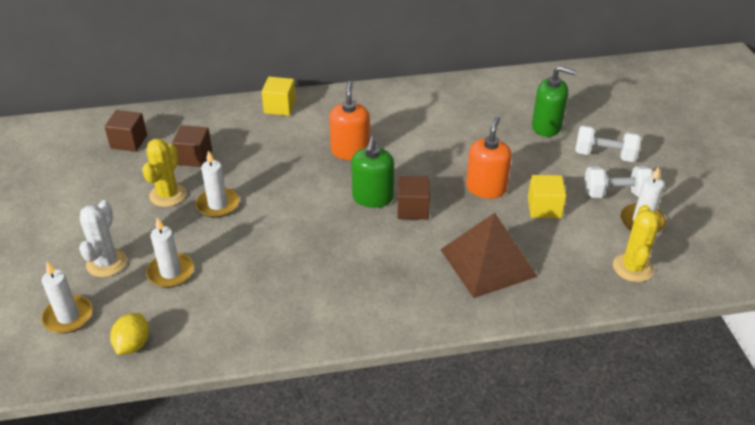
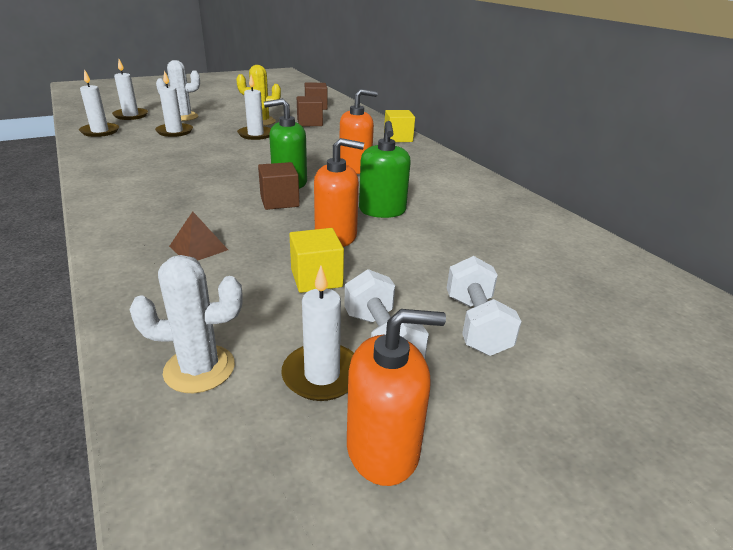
camera: 70 degrees right, 10 degrees down
yellow lemon [110,313,149,355] -> white candle [79,69,119,137]
brown pyramid [440,213,538,298] -> brown pyramid [169,211,228,260], size x0.48
green soap dispenser [532,66,576,137] -> green soap dispenser moved to [359,121,411,218]
yellow cactus [613,205,660,282] -> white cactus [129,255,242,393]
none -> orange soap dispenser [347,309,446,486]

